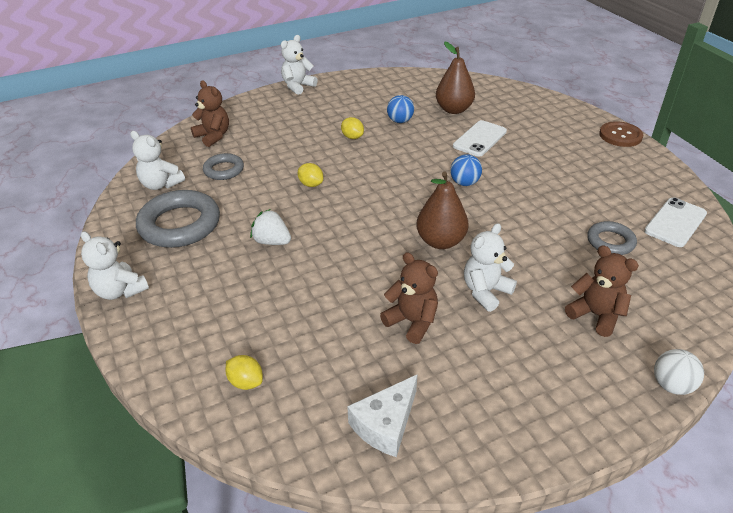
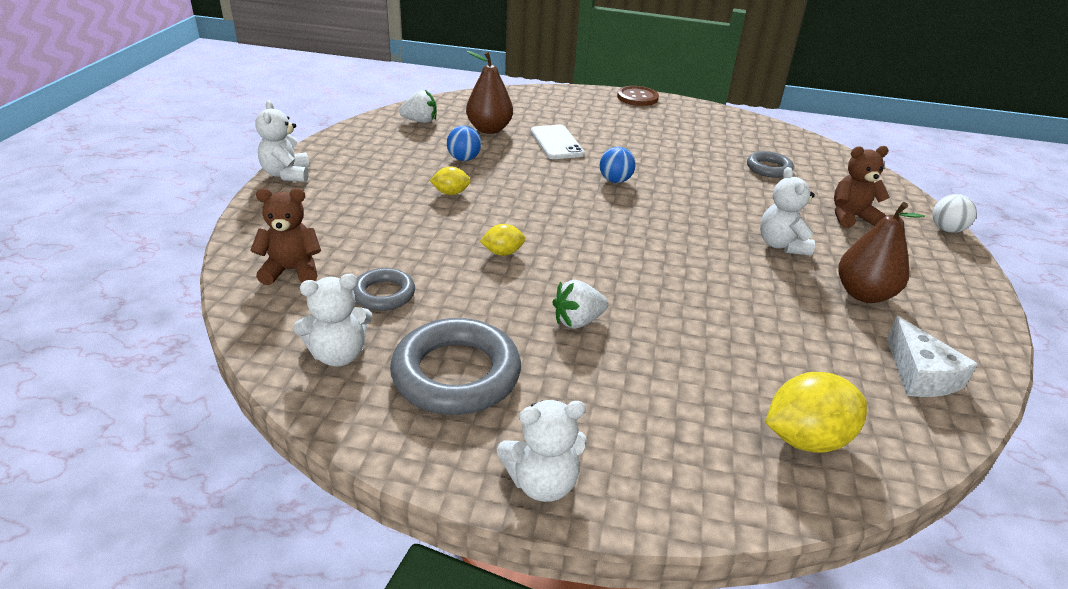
camera: 55 degrees left, 5 degrees down
yellow lemon [225,355,263,390] -> yellow lemon [765,372,867,453], size x1.84
brown teddy bear [380,252,438,344] -> none
brown pear [416,172,469,249] -> brown pear moved to [838,202,925,303]
white phone [644,197,707,247] -> none
none -> white strawberry [399,90,437,123]

